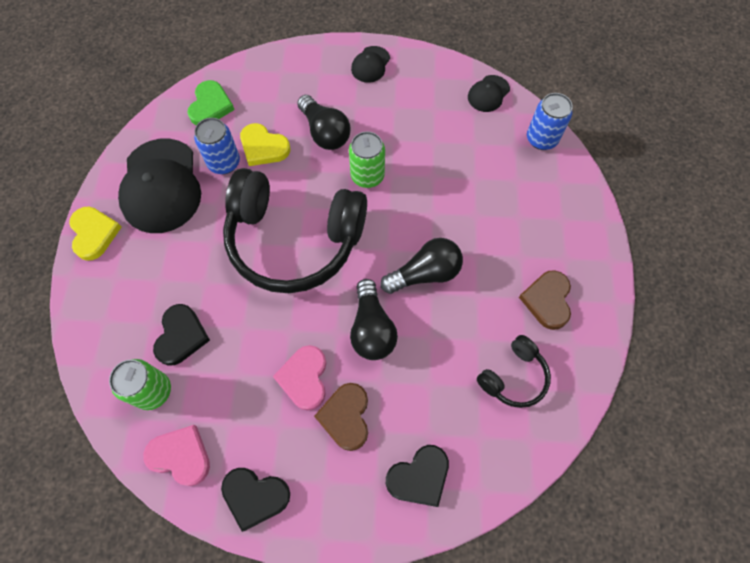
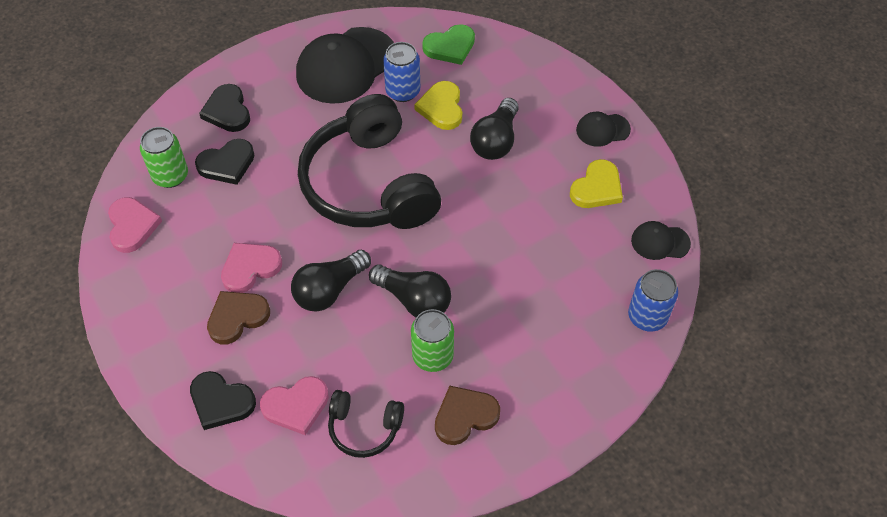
camera: 55 degrees right, 10 degrees down
yellow heart [69,207,122,261] -> yellow heart moved to [570,159,623,208]
black heart [221,468,290,532] -> black heart moved to [199,84,250,132]
green can [349,132,385,188] -> green can moved to [411,309,454,372]
none -> pink heart [260,376,329,435]

